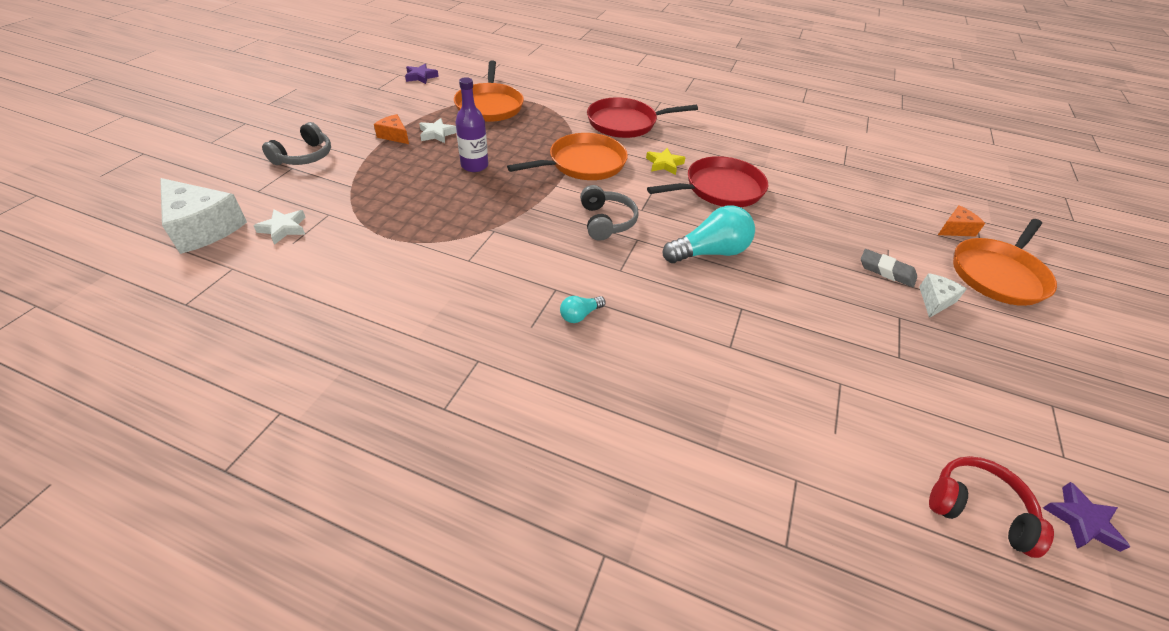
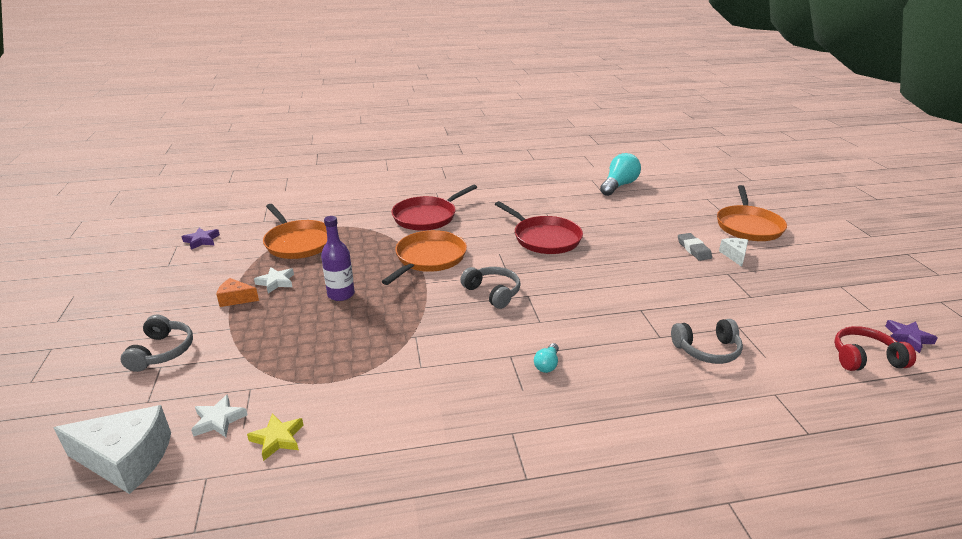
camera: 30 degrees left, 15 degrees down
yellow star [646,148,686,175] -> yellow star moved to [247,413,303,461]
red pan [647,156,768,207] -> red pan turned 105 degrees clockwise [495,201,583,254]
turquoise light bulb [663,205,755,263] -> turquoise light bulb moved to [600,153,641,196]
grey eraser [861,249,917,287] -> grey eraser turned 75 degrees clockwise [678,233,712,261]
orange cheese [938,205,985,237] -> none
none -> grey headphones [671,319,743,364]

